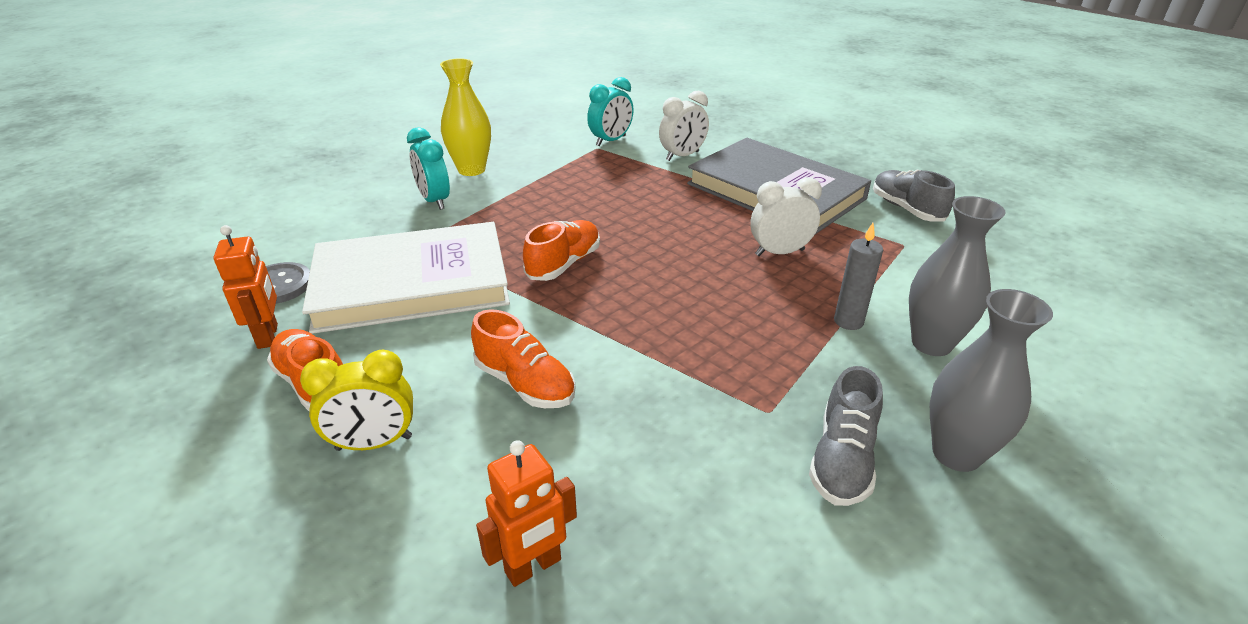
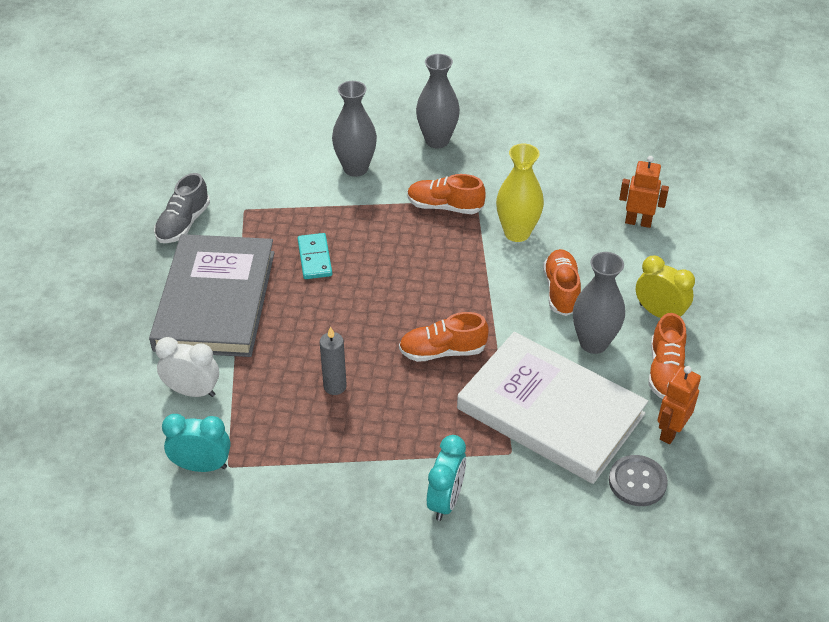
camera: 130 degrees left, 10 degrees up
yellow vase [440,58,491,176] -> yellow vase moved to [496,143,544,242]
white clock [750,177,822,256] -> turquoise domino [298,233,332,279]
grey shoe [809,366,883,506] -> none
grey candle [834,223,883,330] -> grey candle moved to [320,326,347,395]
none -> orange shoe [407,174,486,214]
none -> grey vase [573,252,625,354]

